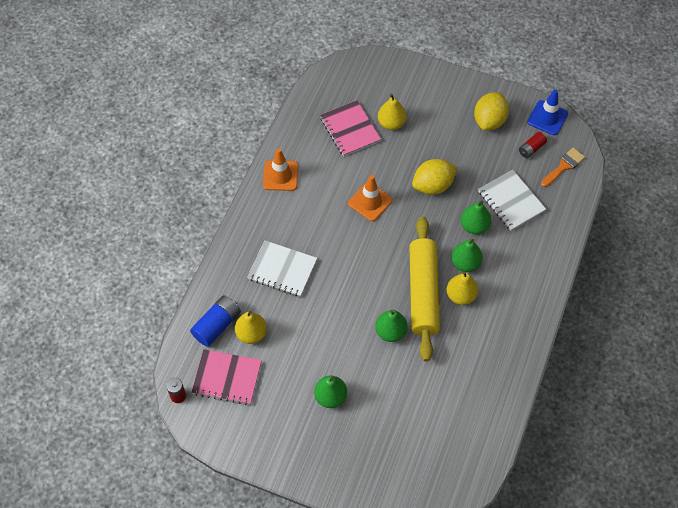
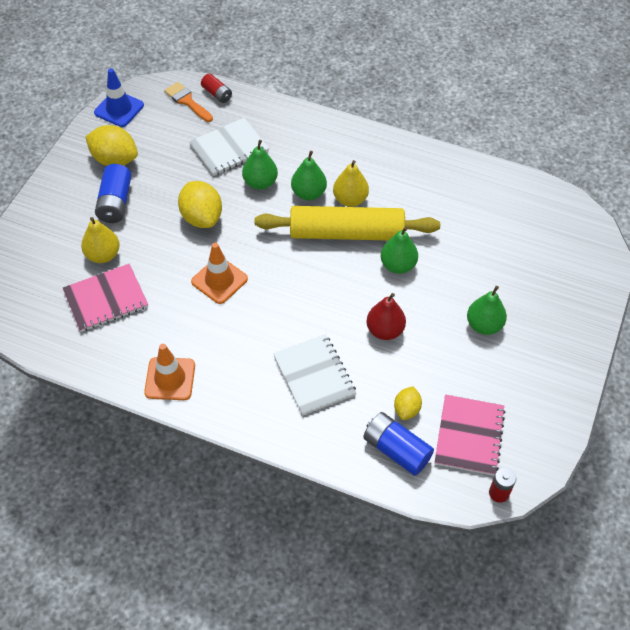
camera: 90 degrees left, 5 degrees down
yellow pear [235,311,267,344] -> yellow lemon [394,386,422,420]
white notebook [247,240,317,297] -> white notebook turned 45 degrees counterclockwise [273,334,356,415]
red battery [519,132,547,158] -> red battery moved to [201,74,232,103]
none -> blue battery [95,164,132,223]
none -> red pear [367,293,406,340]

